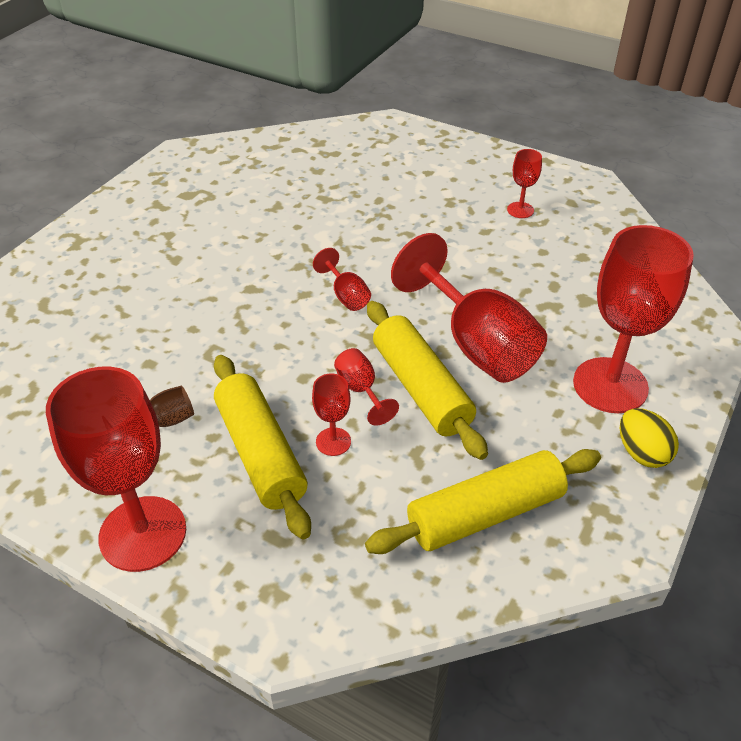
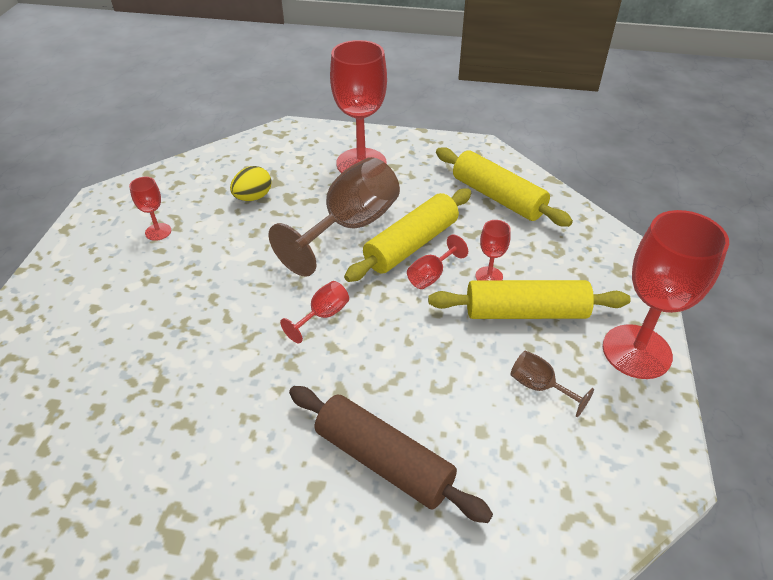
camera: 110 degrees left, 0 degrees up
yellow rolling pin [214,355,311,539] -> yellow rolling pin turned 45 degrees clockwise [428,280,631,319]
red goblet [391,233,547,383] -> brown goblet [269,157,400,277]
yellow egg [620,408,679,468] -> yellow egg moved to [230,166,271,201]
none -> brown rolling pin [289,386,493,523]

